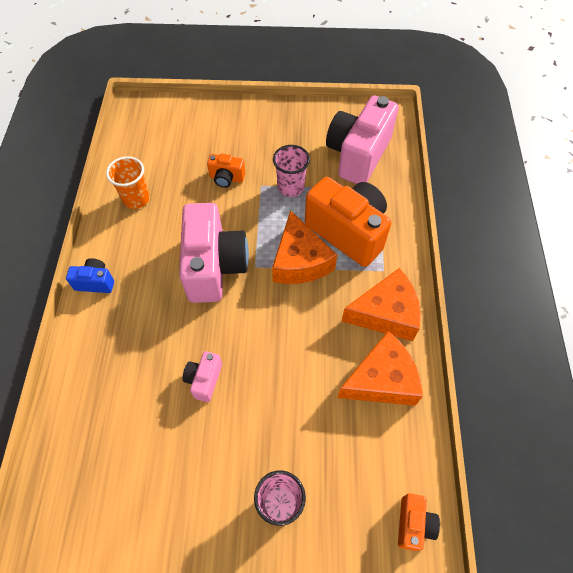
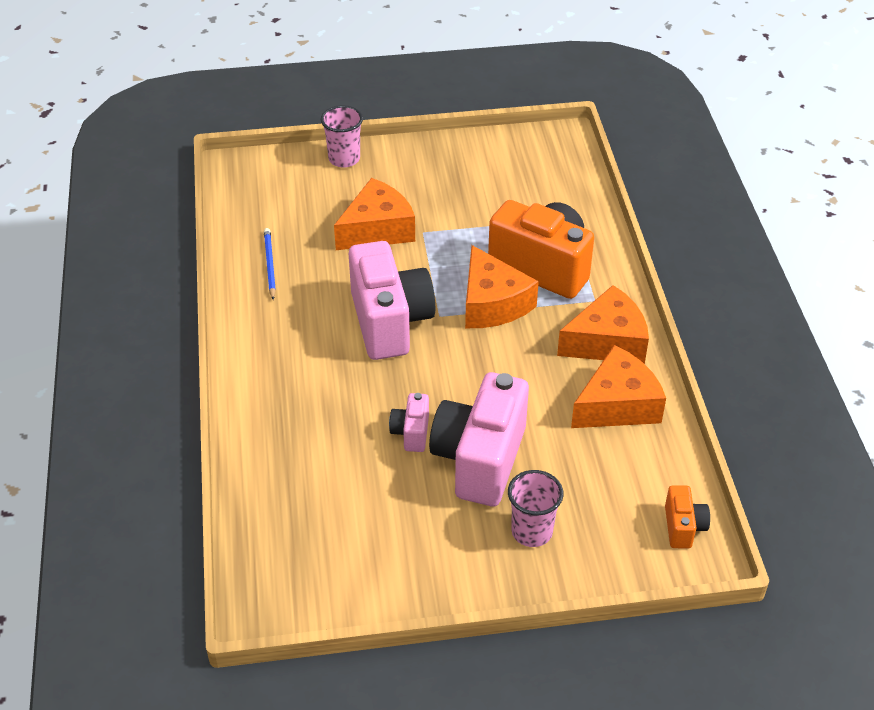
camera: 10 degrees left, 15 degrees down
blue camera [66,258,114,293] -> none
orange cup [106,156,150,209] -> blue pencil [264,228,276,300]
orange camera [207,153,245,188] -> orange cheese [334,178,415,250]
pink cup [273,145,310,197] -> pink cup moved to [321,105,363,168]
pink camera [326,95,399,184] -> pink camera moved to [429,372,529,506]

